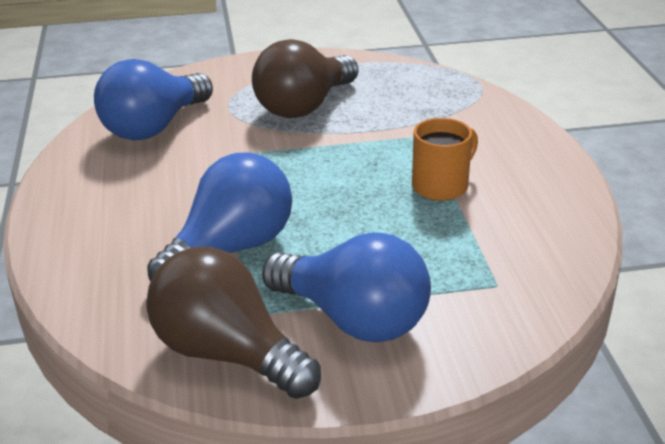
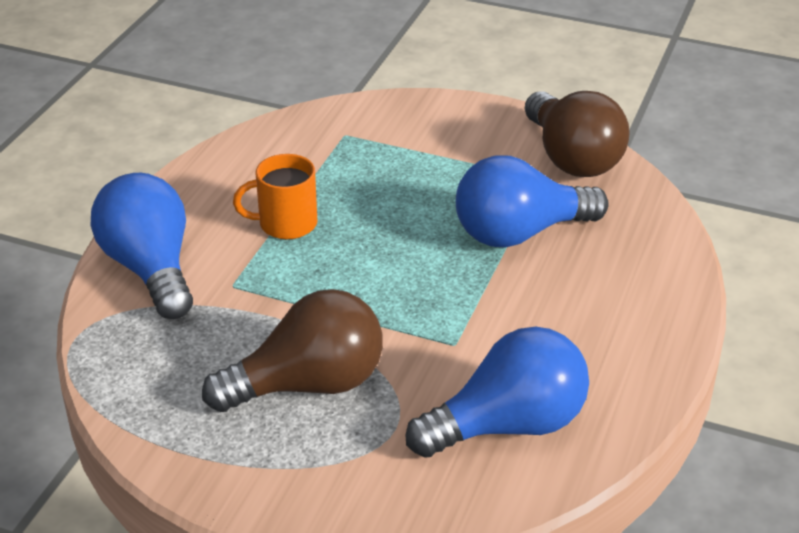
camera: 150 degrees left, 5 degrees up
blue light bulb [262,232,431,342] -> blue light bulb moved to [91,173,193,319]

